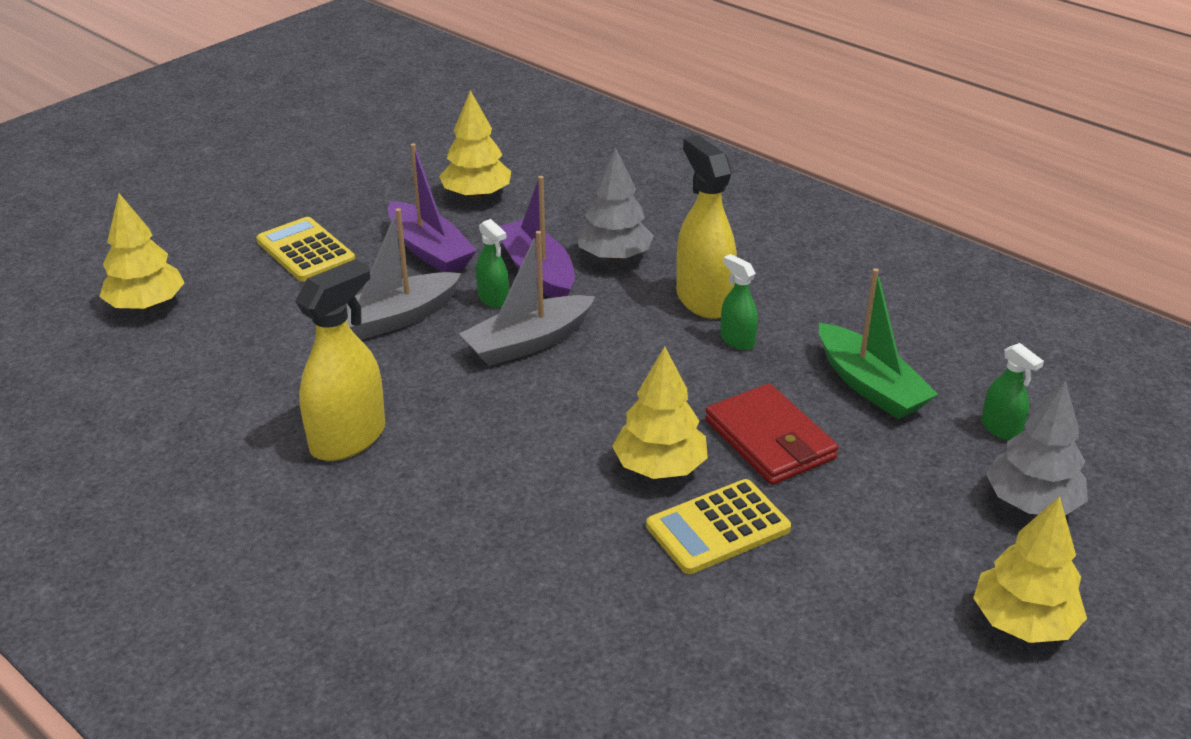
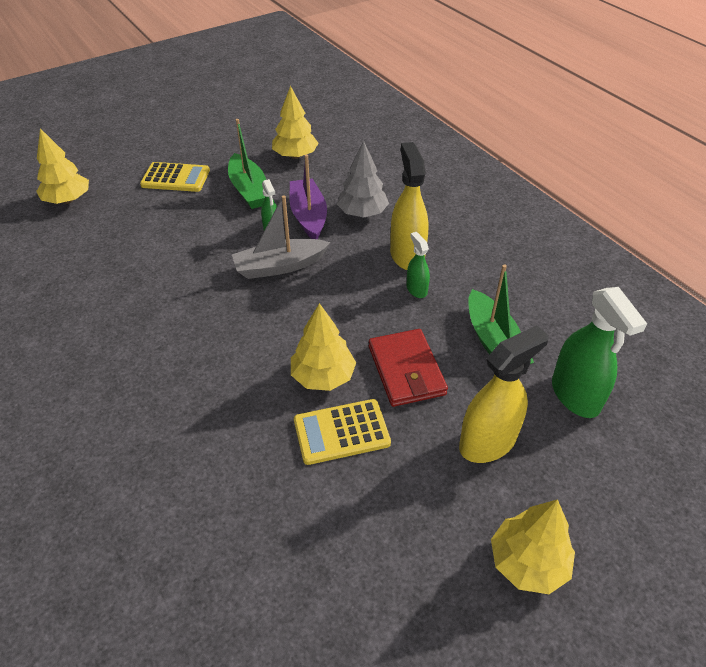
camera: 15 degrees right, 10 degrees up
yellow calculator [256,217,355,281] -> yellow calculator turned 120 degrees clockwise [140,162,210,192]
yellow spray bottle [295,259,385,461] -> yellow spray bottle moved to [459,325,549,463]
grey boat [346,208,462,340] -> none
purple boat [388,143,477,272] -> green boat [228,119,266,209]
green spray bottle [981,343,1044,441] -> green spray bottle [552,287,647,418], size x1.89
grey tree [986,380,1088,516] -> none

